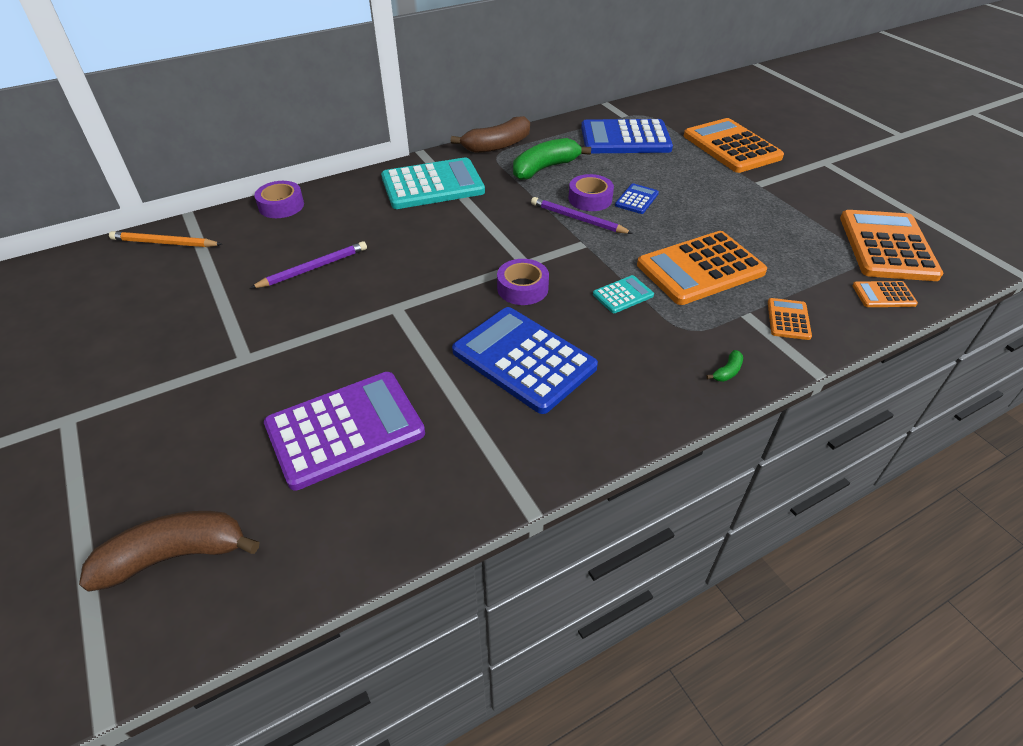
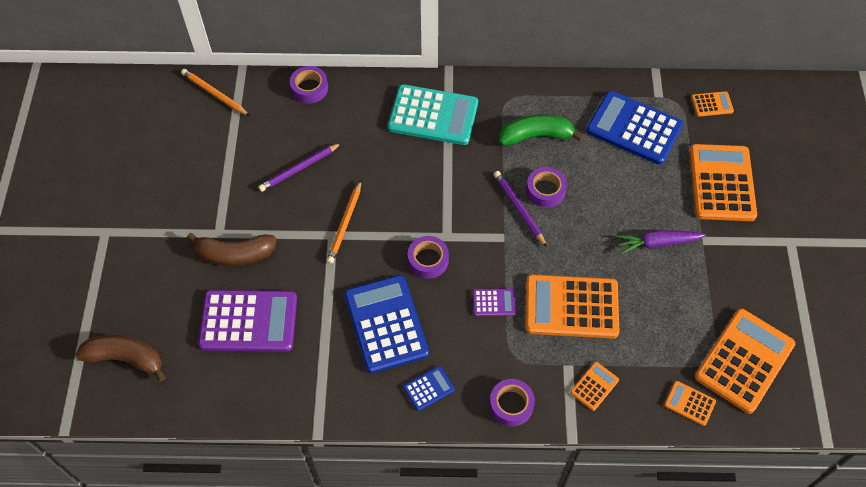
camera: 30 degrees right, 15 degrees up
purple pencil [250,241,367,288] -> purple pencil turned 150 degrees clockwise [258,143,341,192]
brown banana [451,116,530,153] -> brown banana moved to [187,233,277,266]
turquoise calculator [593,275,654,313] -> purple calculator [473,288,516,316]
blue calculator [615,183,659,214] -> blue calculator moved to [403,366,455,411]
green banana [706,350,743,382] -> purple tape [489,379,535,426]
none -> orange pencil [326,180,361,264]
none -> purple carrot [616,230,706,254]
none -> orange calculator [691,91,734,117]

